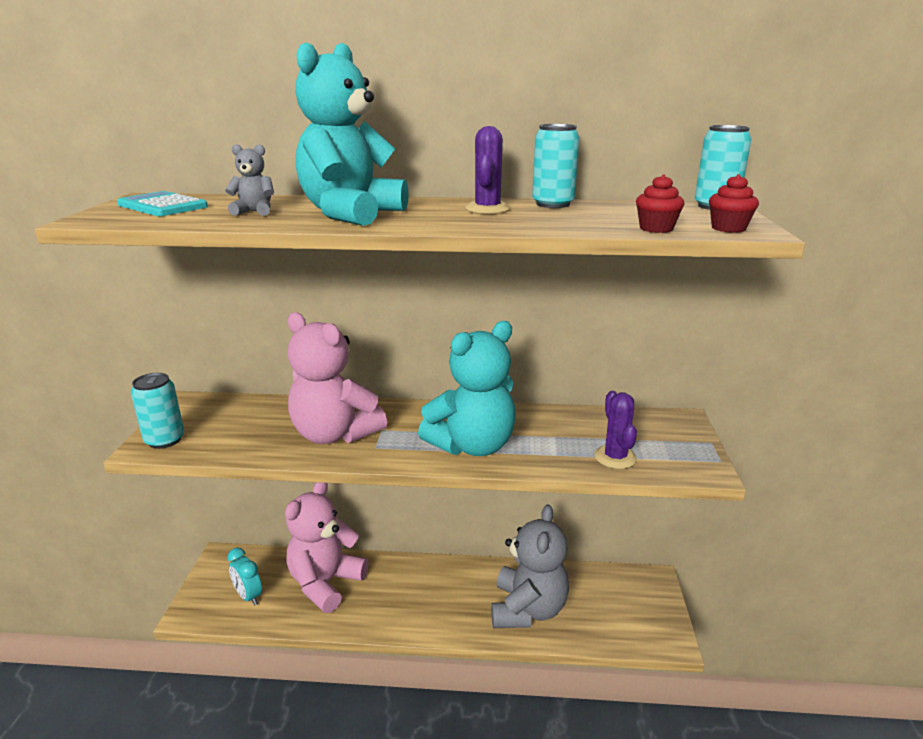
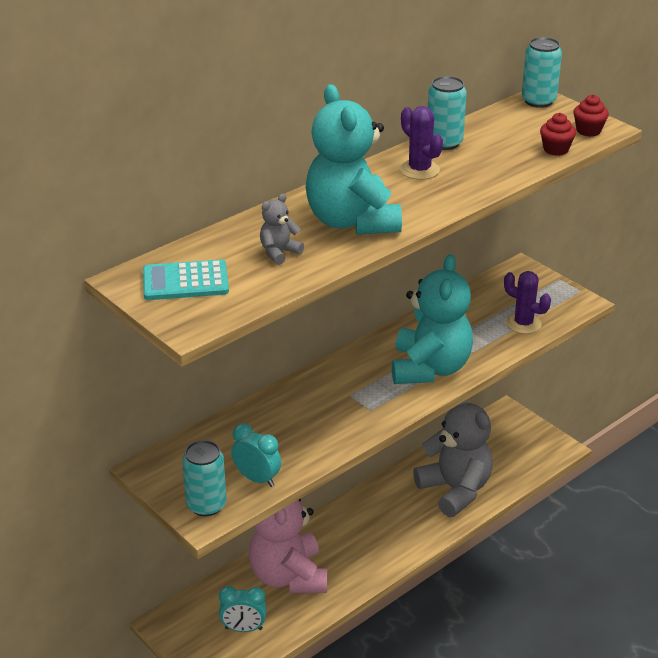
camera: 45 degrees left, 10 degrees up
pink teddy bear [288,312,387,444] -> none
none -> turquoise clock [231,423,281,487]

